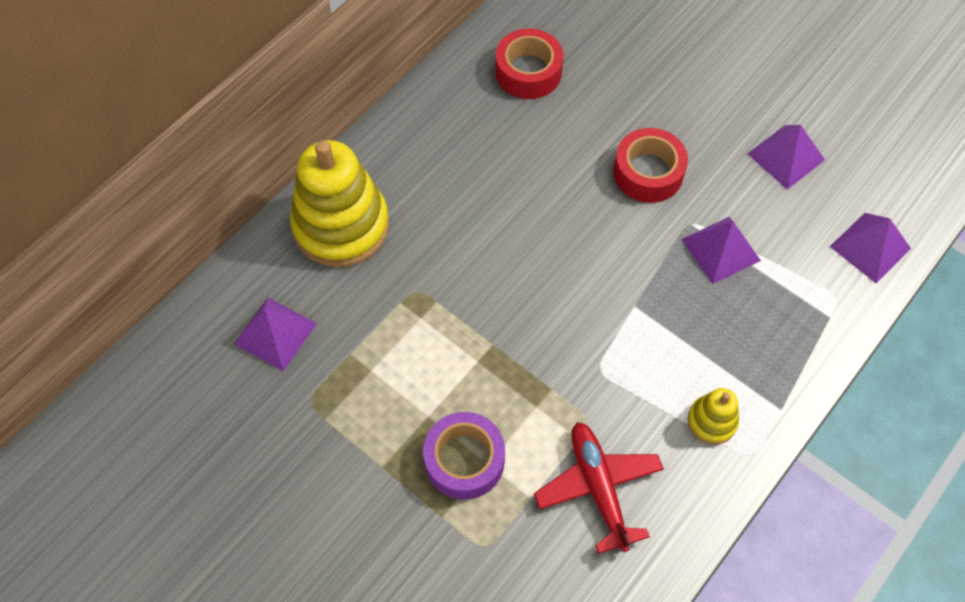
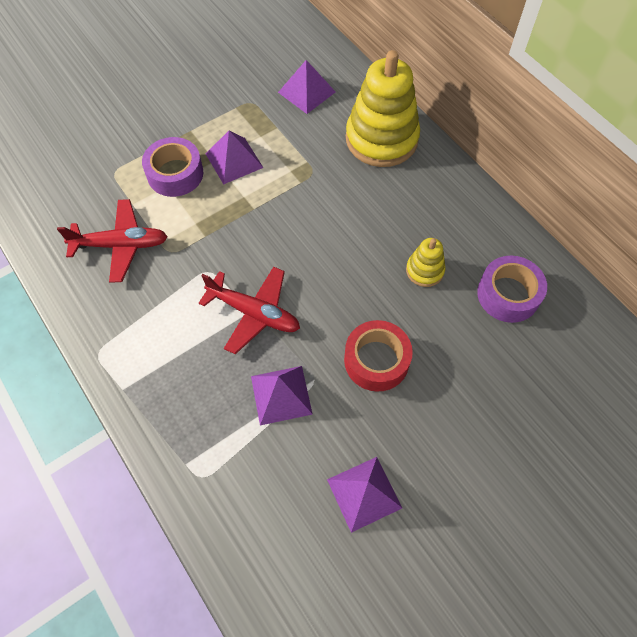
camera: 105 degrees right, 0 degrees up
red tape [495,29,563,99] -> purple tape [477,256,547,323]
yellow stacking toy [687,388,739,445] -> yellow stacking toy moved to [406,238,445,287]
purple pyramid [830,213,911,283] -> purple pyramid moved to [206,131,263,184]
none -> red plane [199,267,300,354]

